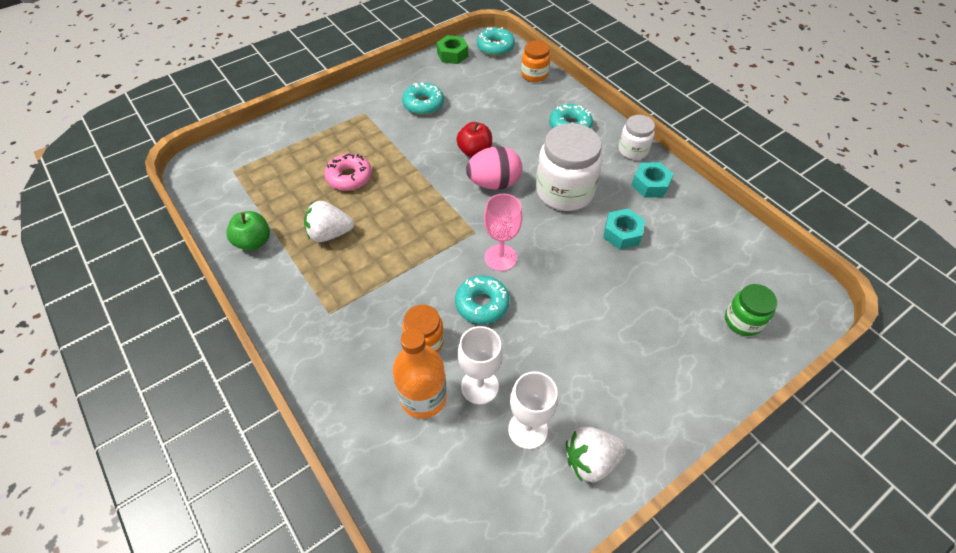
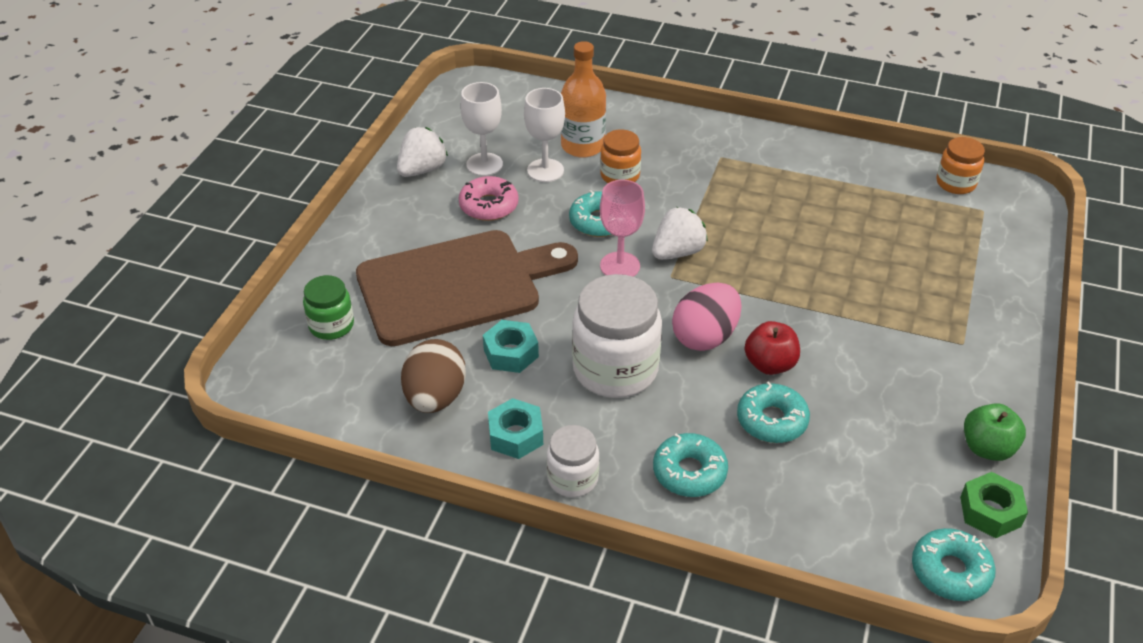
camera: 145 degrees right, 10 degrees down
green apple [226,211,270,251] -> green apple moved to [964,403,1026,461]
white strawberry [304,201,354,242] -> white strawberry moved to [652,207,708,260]
pink donut [324,154,372,191] -> pink donut moved to [459,176,519,221]
turquoise donut [402,82,444,115] -> turquoise donut moved to [737,381,810,443]
orange jar [521,41,550,82] -> orange jar moved to [936,137,985,194]
none -> brown cutting board [356,230,578,346]
none -> brown egg [401,339,466,413]

